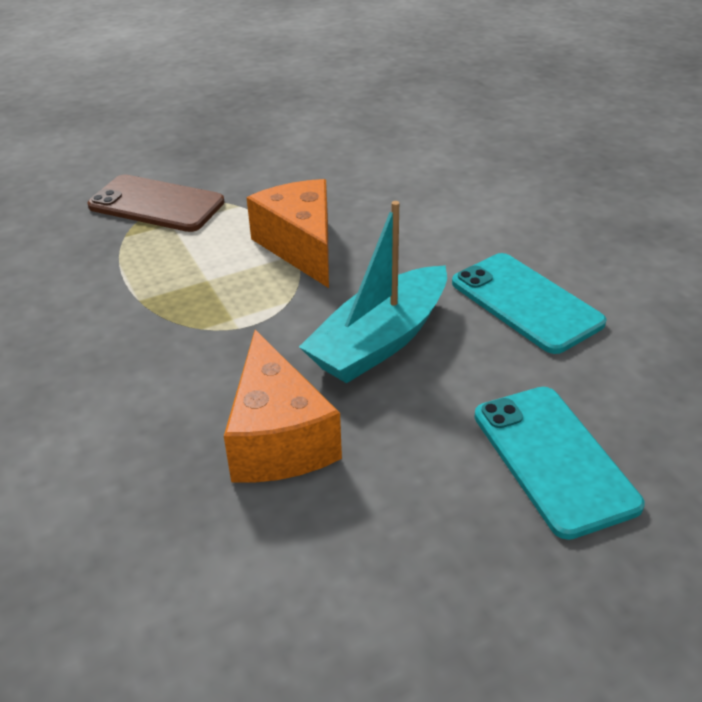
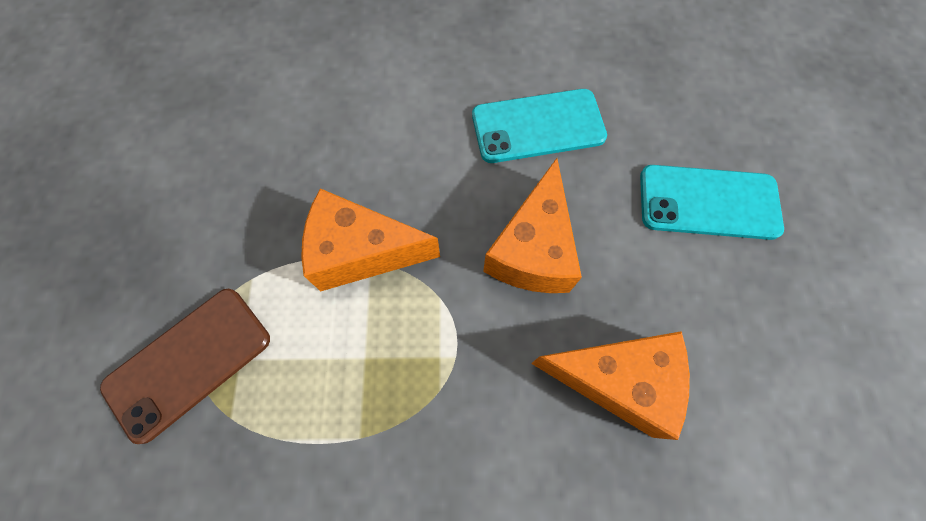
camera: 65 degrees left, 30 degrees up
turquoise boat [299,201,447,383] -> orange cheese [483,158,582,293]

